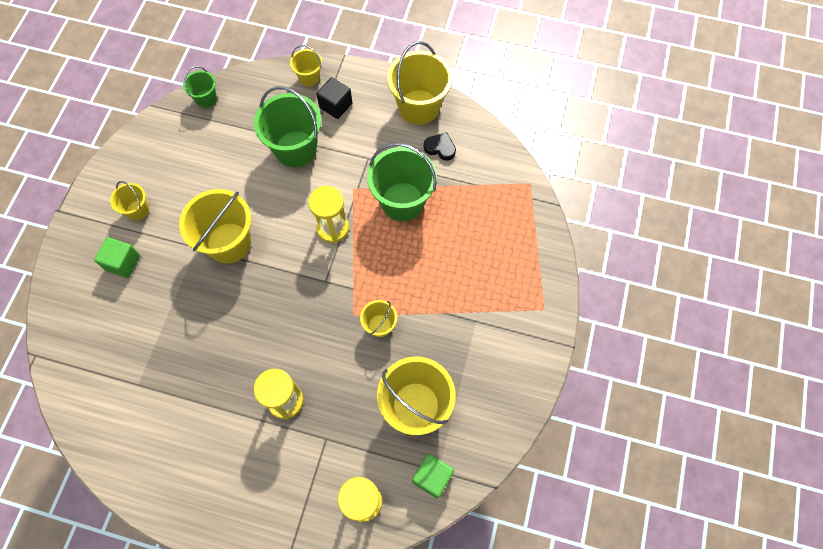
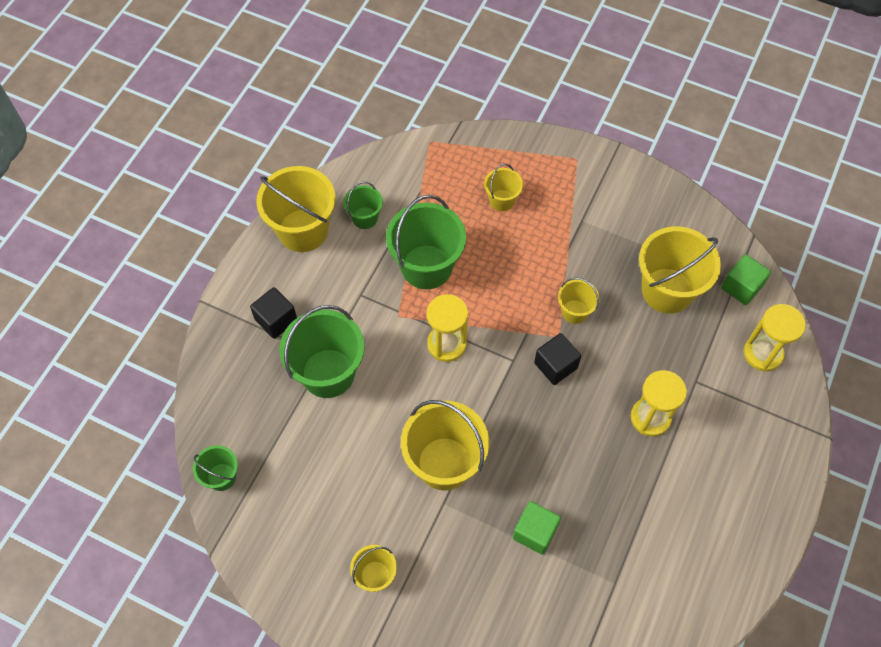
camera: 80 degrees left, 5 degrees down
green cube [94,237,140,278] -> green cube moved to [513,501,561,555]
yellow bucket [290,45,322,86] -> yellow bucket moved to [484,164,523,211]
black heart [424,132,456,161] -> green bucket [343,182,383,229]
none -> black cube [534,333,581,385]

